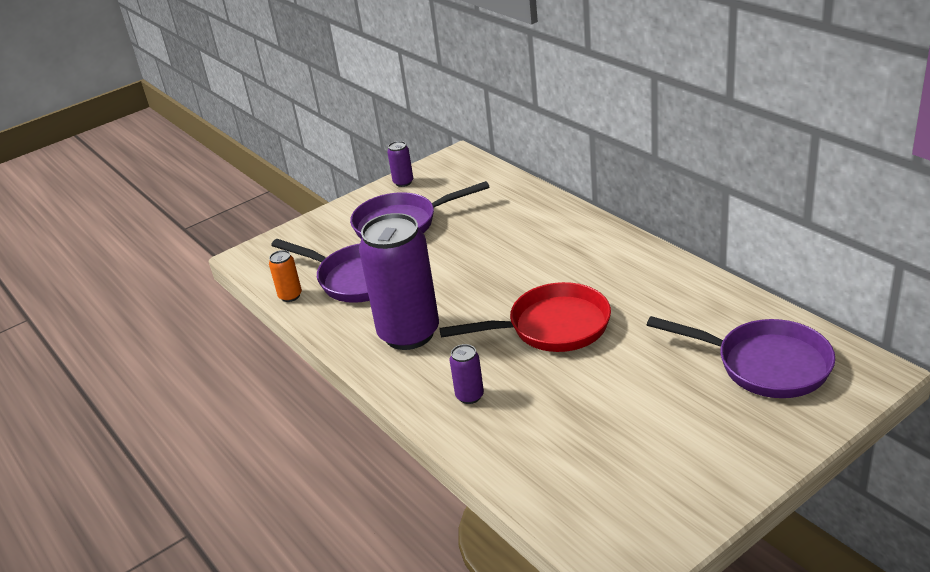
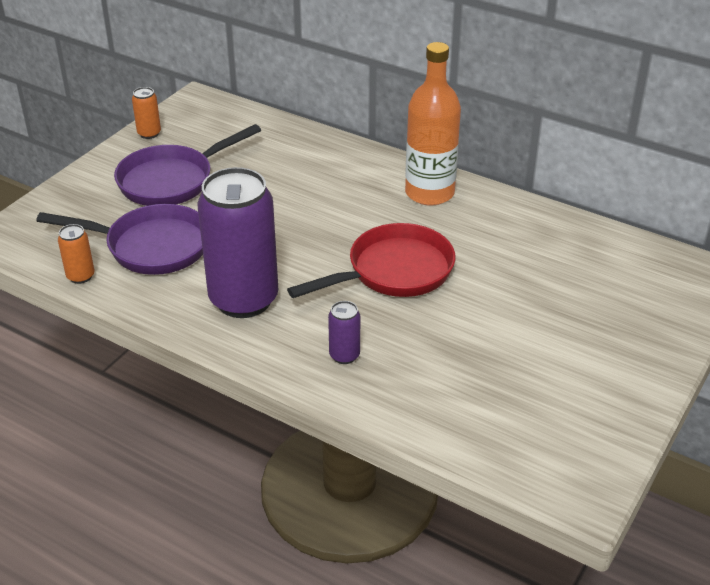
camera: 25 degrees left, 5 degrees up
purple can [387,141,413,187] -> orange can [132,87,161,139]
purple pan [647,316,835,398] -> none
none -> orange bottle [405,42,461,205]

